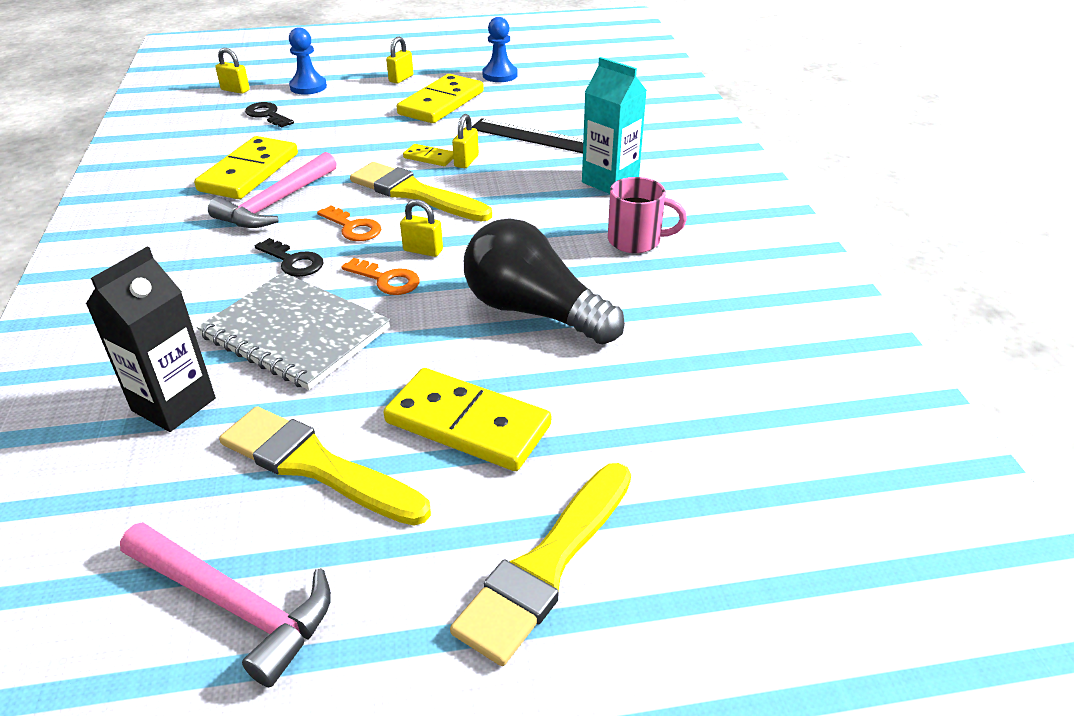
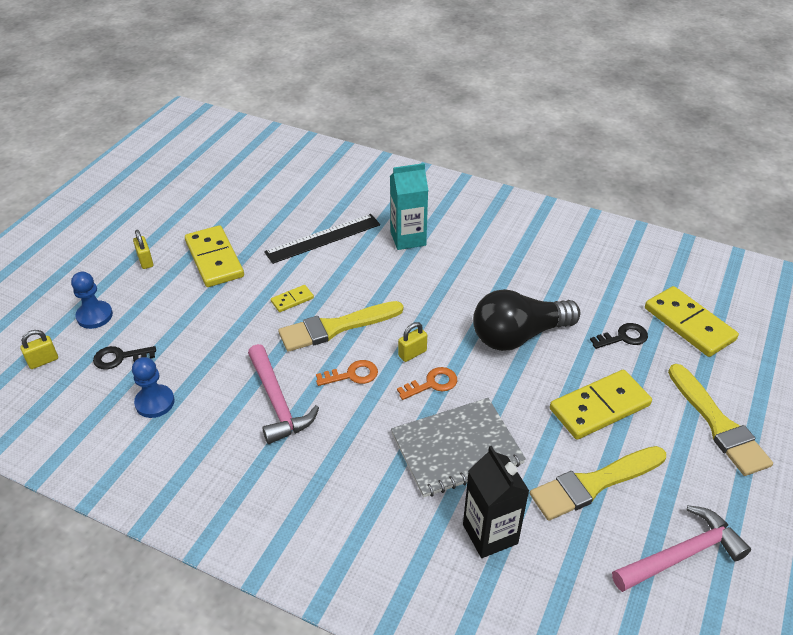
camera: 55 degrees left, 5 degrees up
yellow domino [194,136,298,199] -> yellow domino moved to [645,286,739,357]
black key [255,238,324,277] -> black key moved to [590,323,648,349]
yellow padlock [452,114,479,168] -> none
blue pawn [482,17,518,82] -> blue pawn moved to [132,357,175,418]
pink mug [608,177,687,253] -> none

